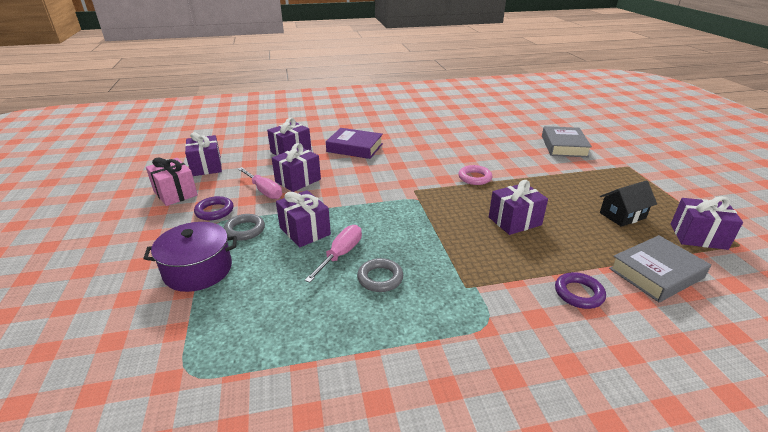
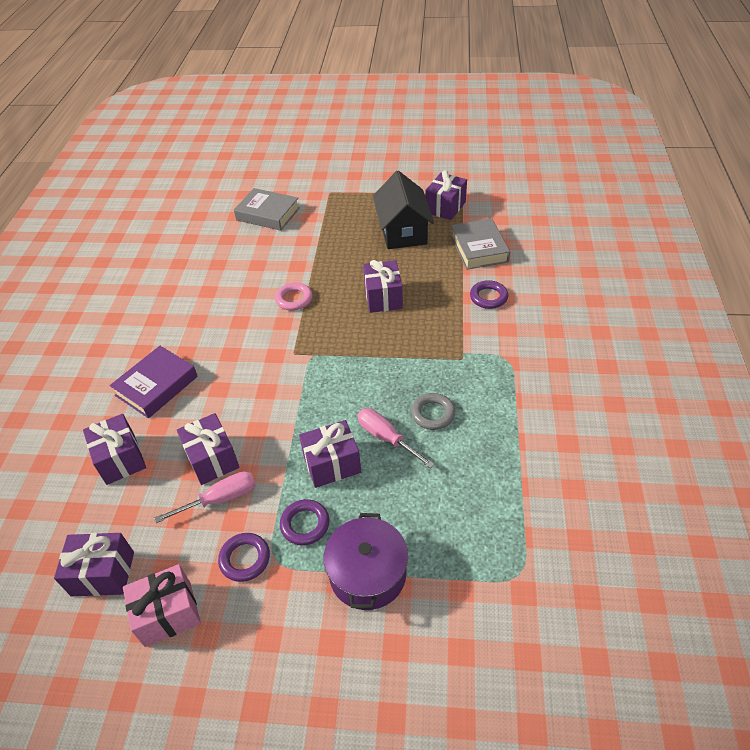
camera: 70 degrees left, 15 degrees up
grey ring [224,214,265,241] -> purple ring [280,499,330,545]
black house [600,180,657,227] -> black house [373,171,434,249], size x1.63

